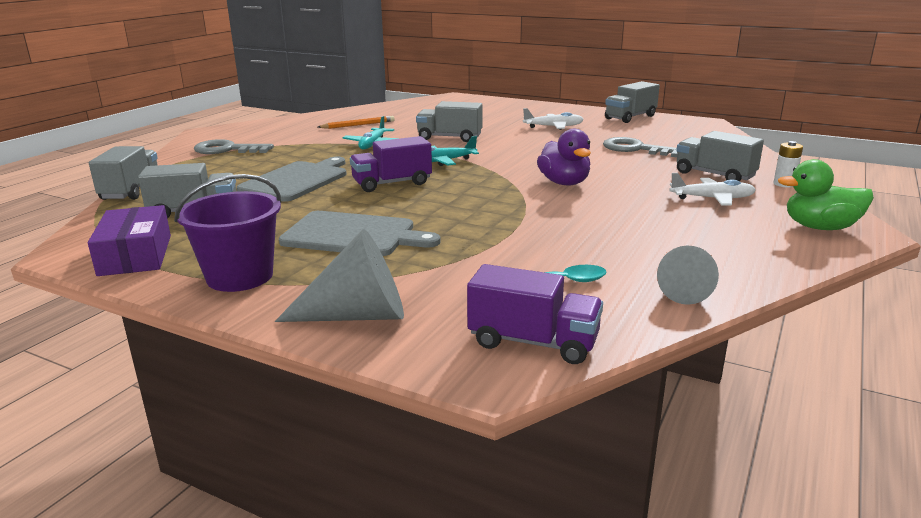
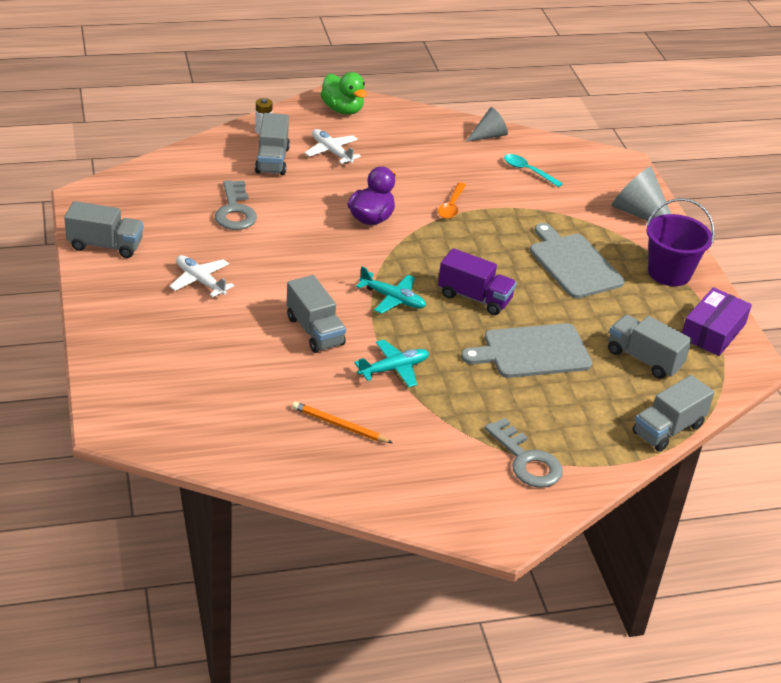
camera: 135 degrees left, 15 degrees up
purple truck [467,264,603,364] -> none
none -> orange spoon [438,182,466,219]

